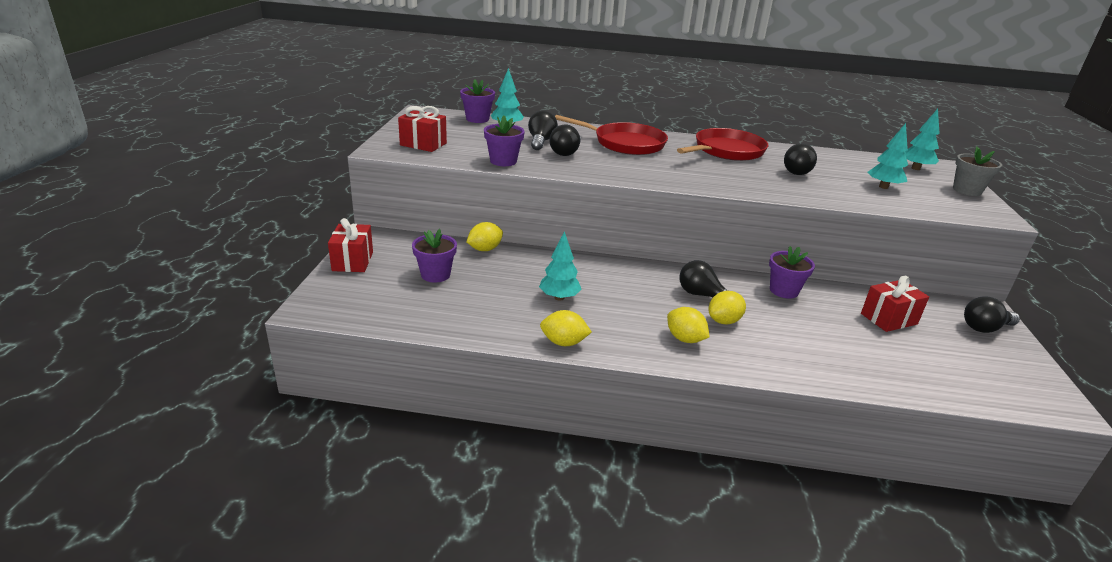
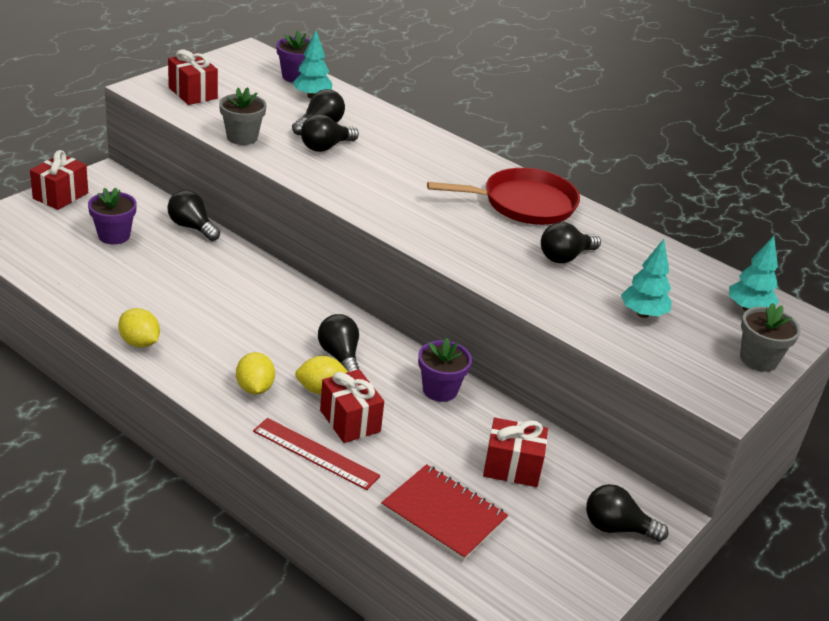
camera: 30 degrees right, 5 degrees up
yellow lemon [466,222,503,251] -> black light bulb [167,190,220,241]
purple flower pot [484,116,525,166] -> grey flower pot [219,87,266,145]
turquoise tree [539,231,582,301] -> none
red pan [555,115,668,155] -> none
none -> red ruler [253,418,380,490]
none -> red gift [320,369,384,443]
none -> red notebook [381,464,508,561]

